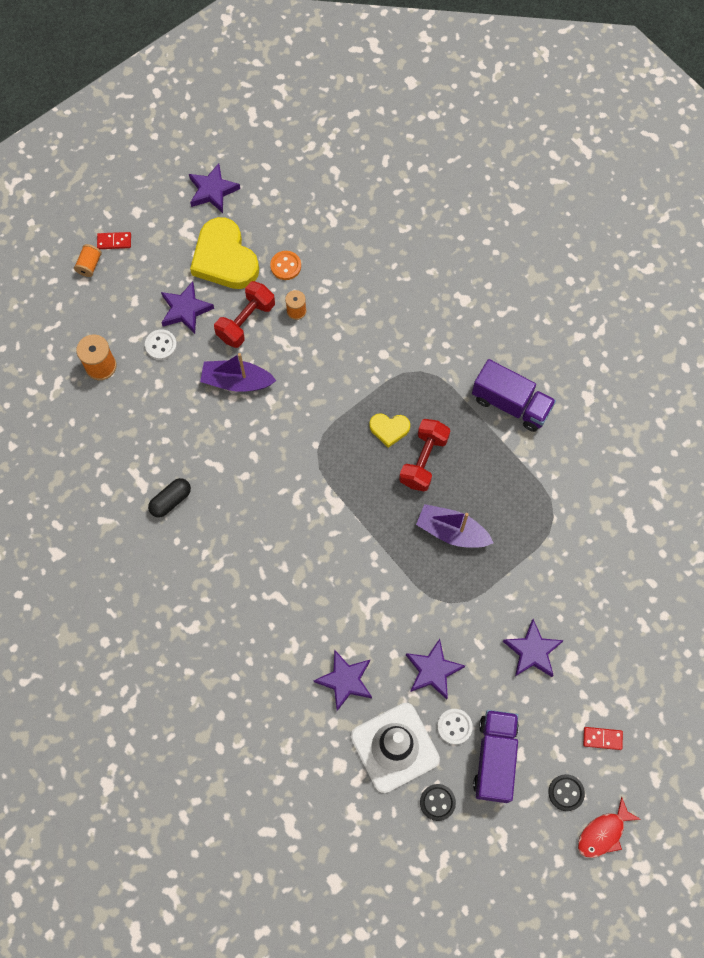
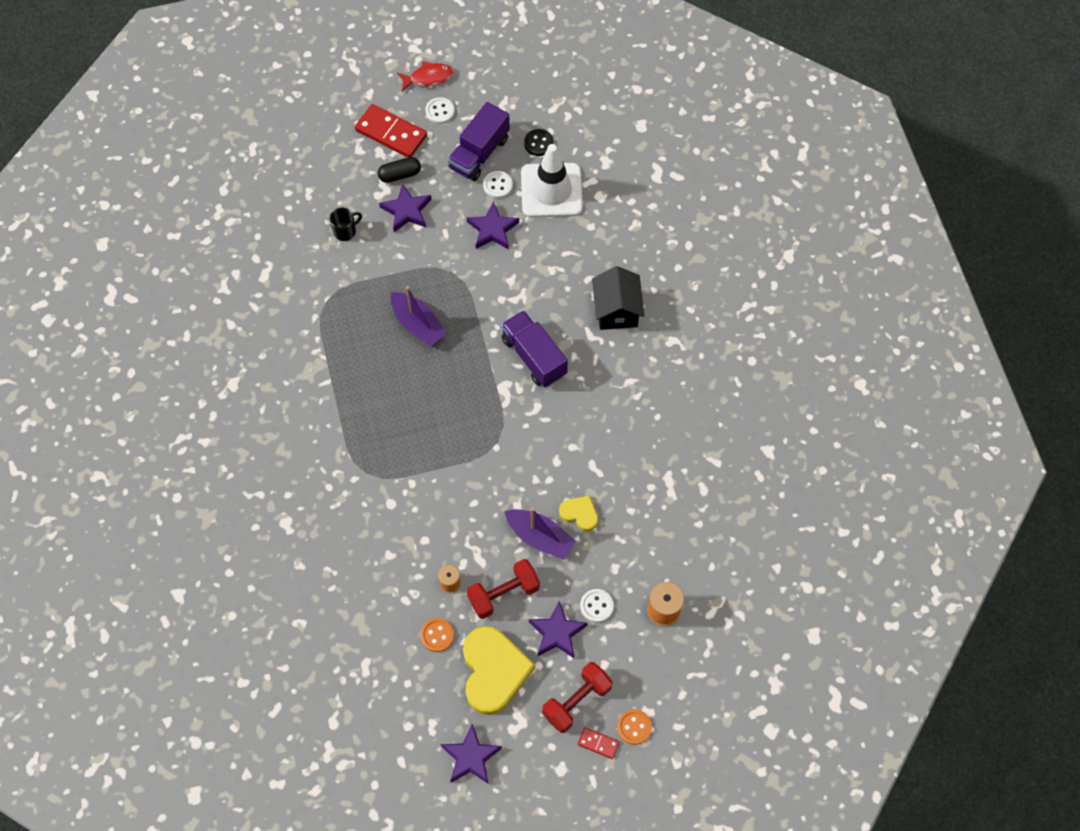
camera: 155 degrees left, 5 degrees down
orange spool [74,244,102,277] -> orange button [617,709,652,745]
black capsule [148,478,191,518] -> black capsule moved to [378,157,421,183]
purple star [314,650,372,711] -> none
yellow heart [369,413,410,448] -> yellow heart moved to [559,495,598,532]
red dumbbell [399,419,450,492] -> red dumbbell moved to [542,662,612,733]
purple truck [472,359,556,432] -> purple truck moved to [501,310,568,387]
black button [548,774,585,811] -> white button [425,97,455,124]
red domino [583,727,623,750] -> red domino [355,104,427,158], size x2.06
none -> black mug [330,208,362,241]
none -> black house [592,266,644,330]

